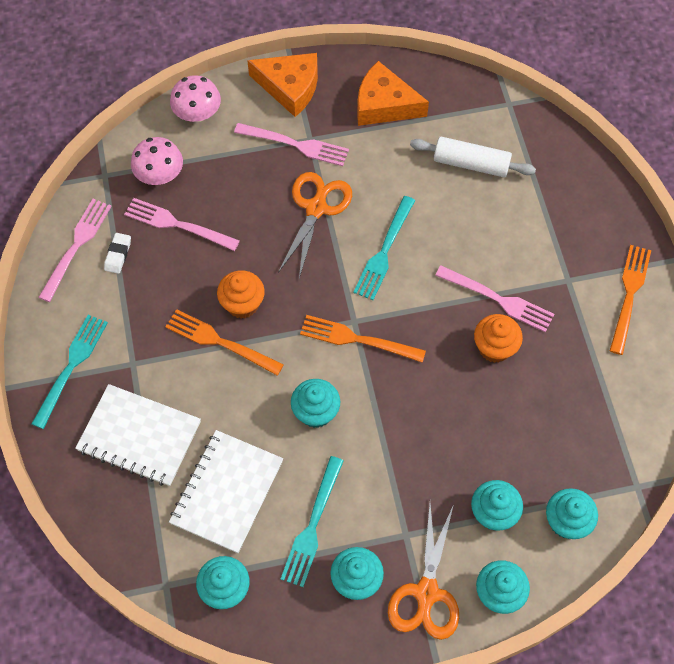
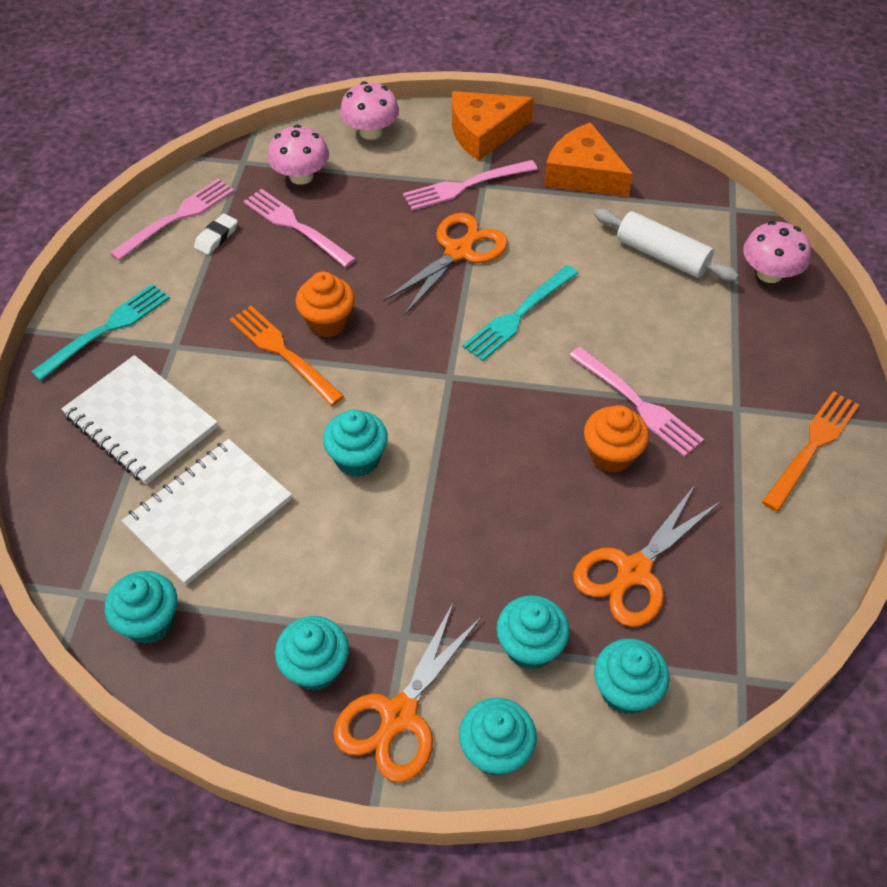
camera: 20 degrees right, 10 degrees down
pink fork [234,123,349,166] -> pink fork turned 120 degrees clockwise [403,160,537,211]
orange cheese [247,53,318,117] -> orange cheese turned 120 degrees clockwise [452,91,534,161]
turquoise fork [281,456,344,587] -> none
orange fork [300,315,426,363] -> none
none -> orange scissors [573,485,721,627]
none -> pink mushroom [743,221,811,283]

